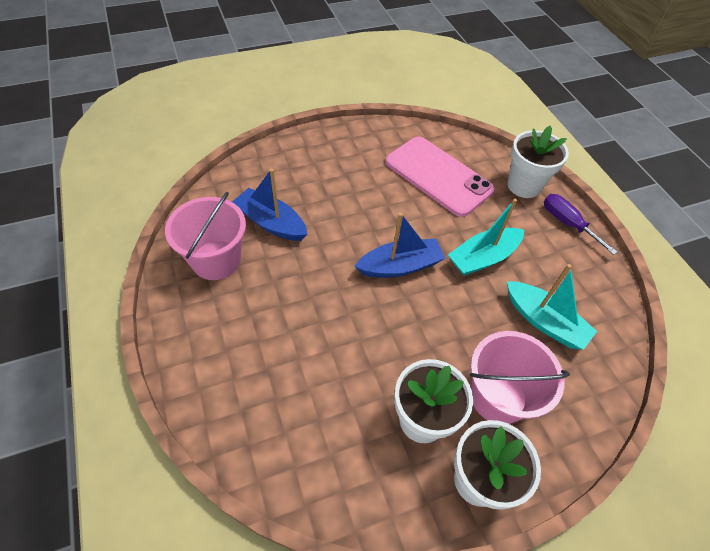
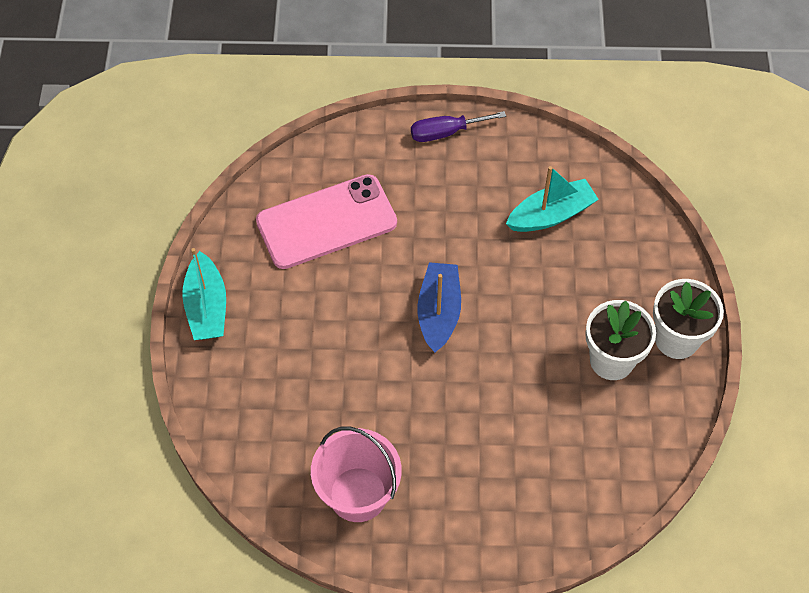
camera: 65 degrees left, 5 degrees up
blue boat [232,169,307,241] -> none
turquoise boat [448,199,524,276] -> turquoise boat moved to [182,248,226,340]
pink bucket [470,331,570,424] -> none
white flower pot [507,125,569,198] -> none

